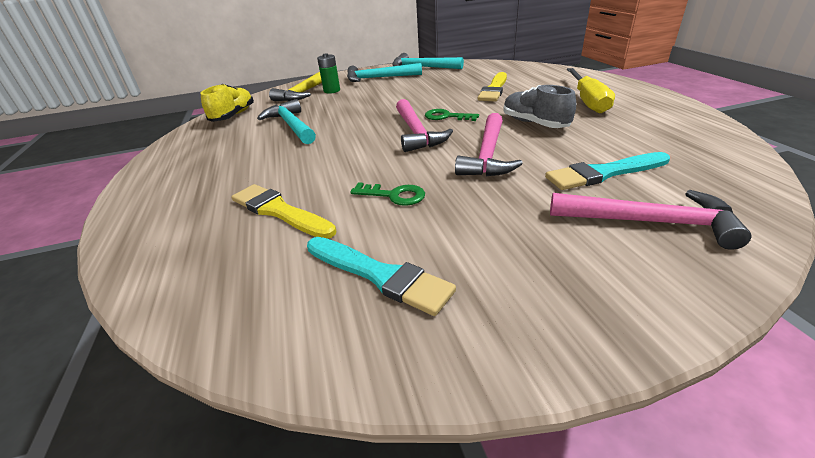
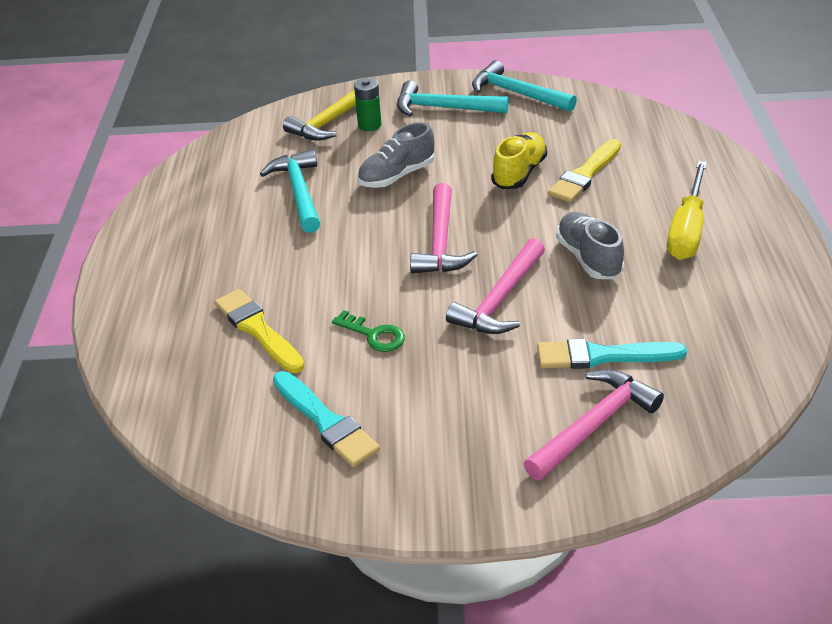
camera: 15 degrees right, 5 degrees up
yellow shoe [201,84,254,122] -> yellow shoe moved to [491,132,547,189]
green key [425,109,479,121] -> none
pink hammer [550,190,751,250] -> pink hammer turned 75 degrees counterclockwise [523,369,664,481]
none -> grey shoe [357,122,435,188]

